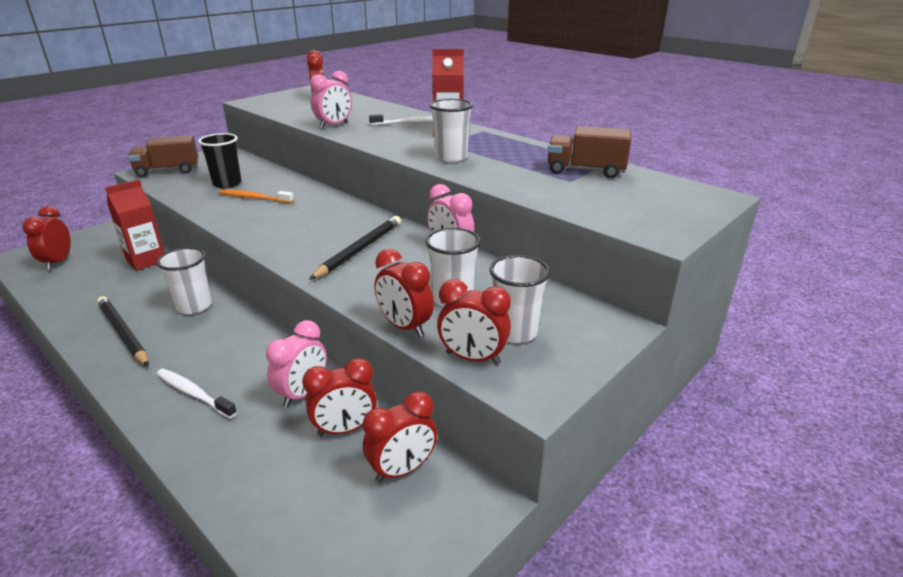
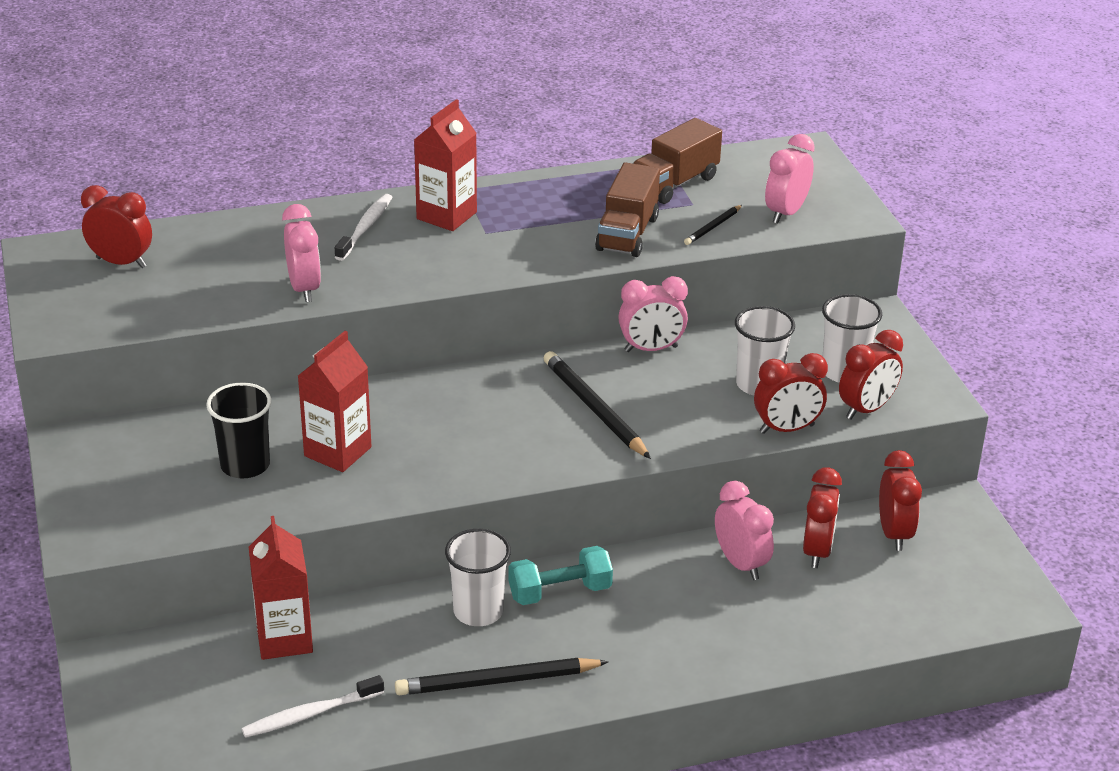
camera: 60 degrees left, 5 degrees up
red clock [22,206,71,270] -> none
brown truck [128,135,198,177] -> brown truck moved to [595,162,660,257]
white toothbrush [156,369,237,418] -> white toothbrush moved to [242,675,384,738]
orange toothbrush [219,190,294,203] -> red carton [298,331,372,472]
white cup [430,99,473,162] -> none
none -> turquoise dumbbell [509,546,613,605]
none -> black pencil [684,205,742,245]
none -> pink clock [765,134,815,224]

